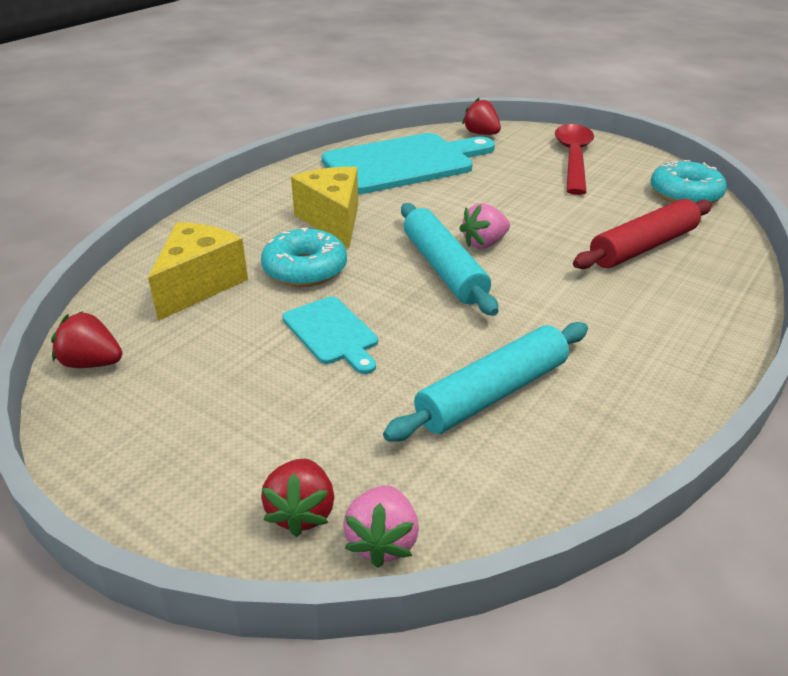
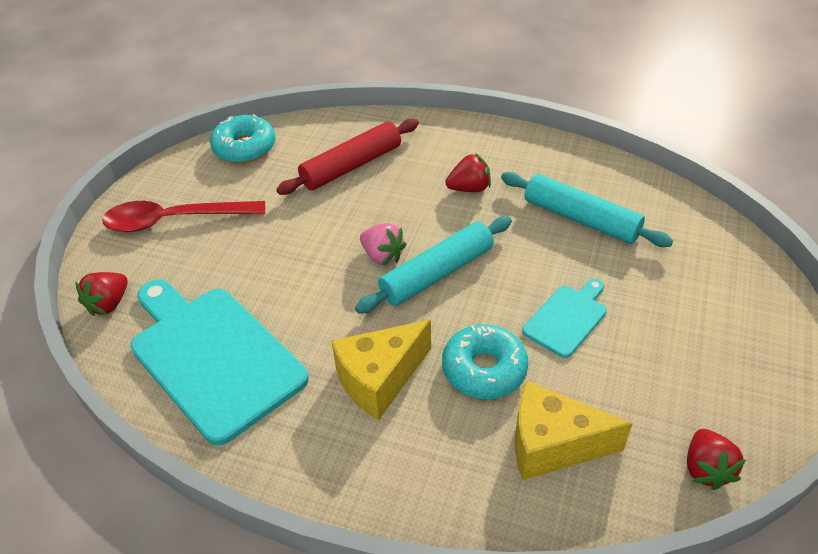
camera: 105 degrees left, 10 degrees up
red strawberry [261,459,334,537] -> red strawberry moved to [446,153,491,192]
pink strawberry [343,485,419,568] -> none
red rolling pin [573,199,712,269] -> red rolling pin turned 75 degrees counterclockwise [276,119,419,195]

